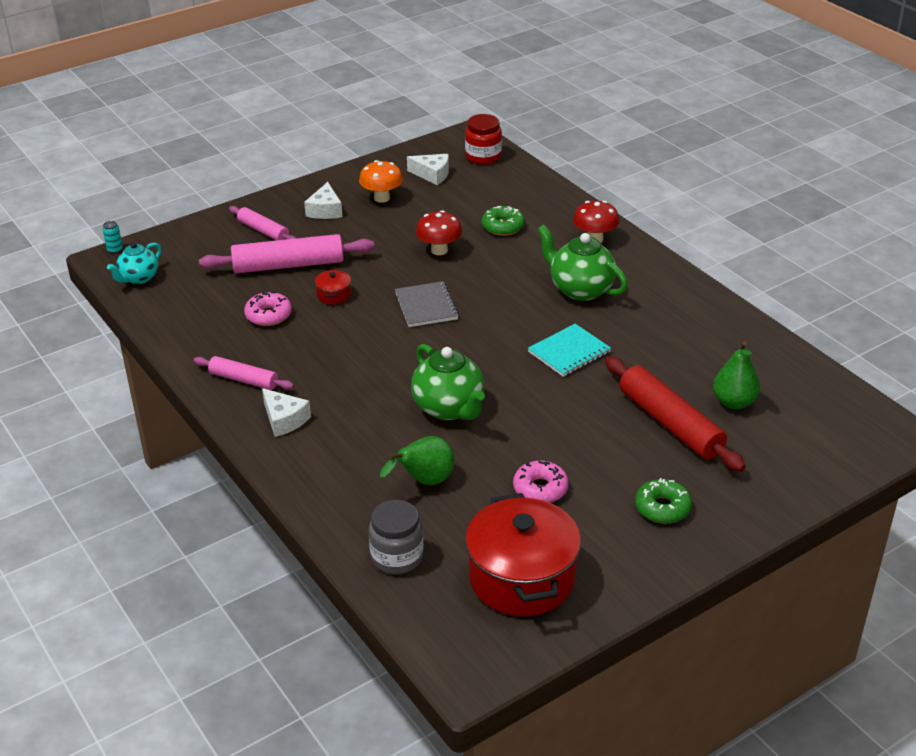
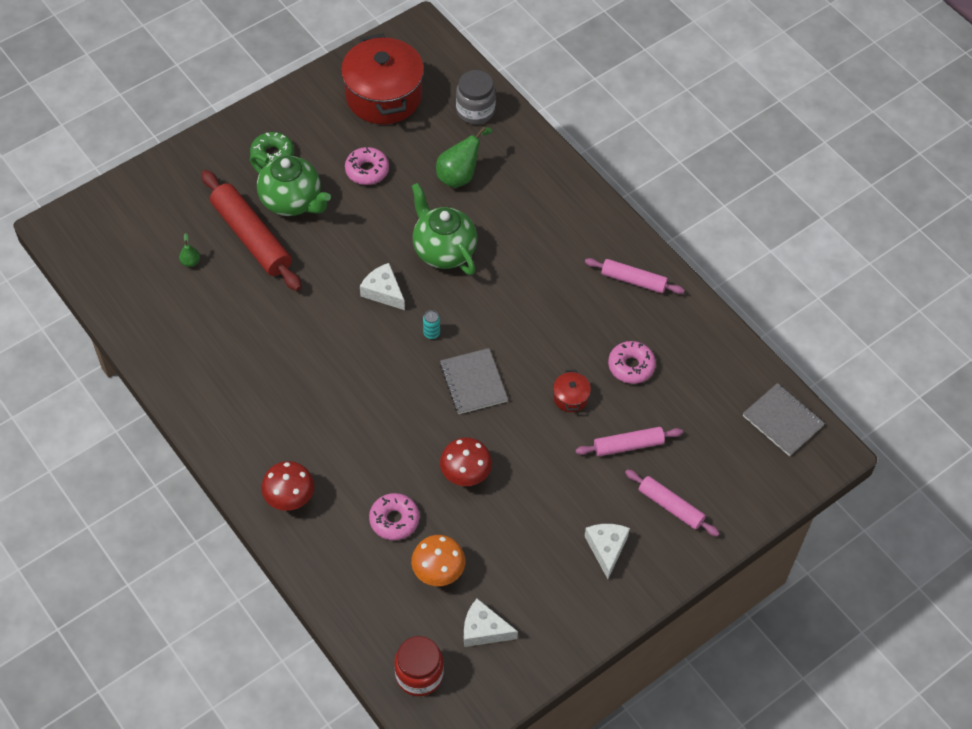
camera: 175 degrees right, 20 degrees up
turquoise can [103,221,123,253] -> turquoise can moved to [423,310,440,339]
turquoise teapot [107,242,161,284] -> grey notebook [743,383,825,456]
pink rolling pin [199,234,374,273] -> pink rolling pin [575,427,683,456], size x0.58
white cheese [262,388,311,437] -> white cheese moved to [360,263,405,310]
orange mushroom [359,160,403,203] -> orange mushroom moved to [411,535,465,586]
green donut [482,206,525,236] -> pink donut [369,493,419,540]
turquoise notebook [528,324,611,377] -> none
green teapot [537,224,628,301] -> green teapot moved to [250,153,331,216]
green pear [713,341,760,409] -> green pear [179,233,200,267], size x0.50

